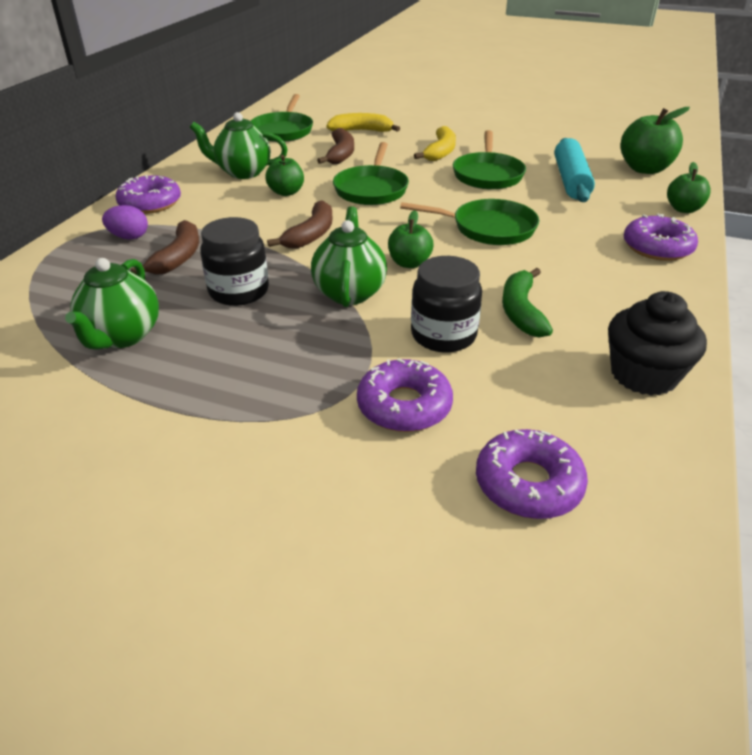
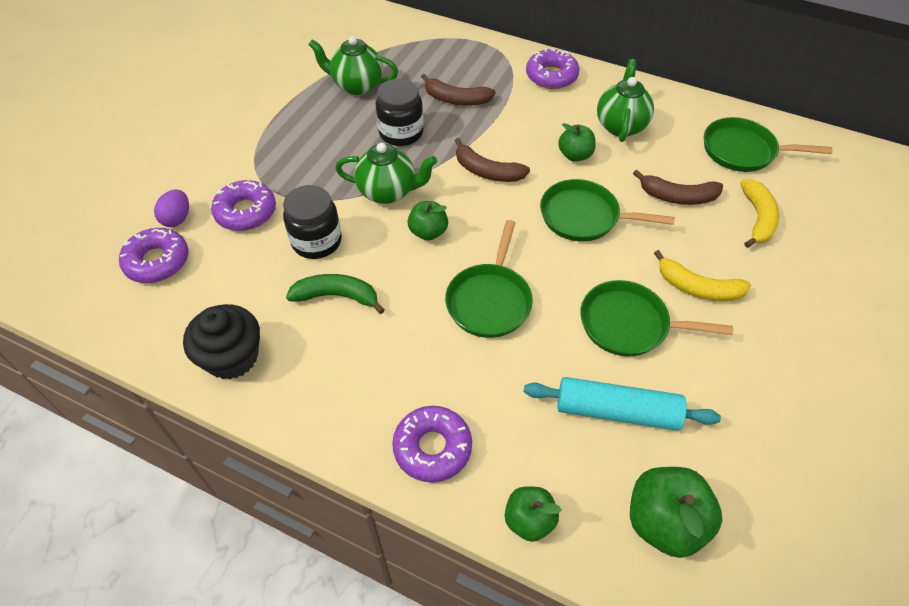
camera: 95 degrees right, 15 degrees up
purple egg [102,205,148,239] -> purple egg moved to [154,189,189,227]

